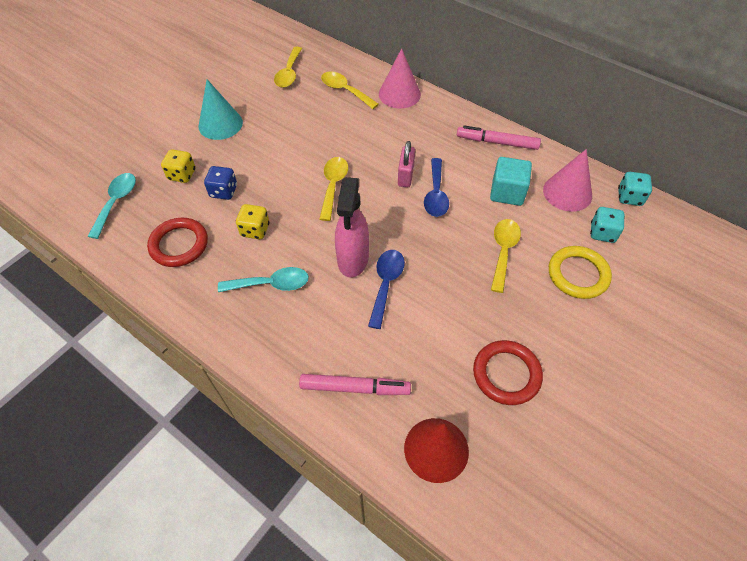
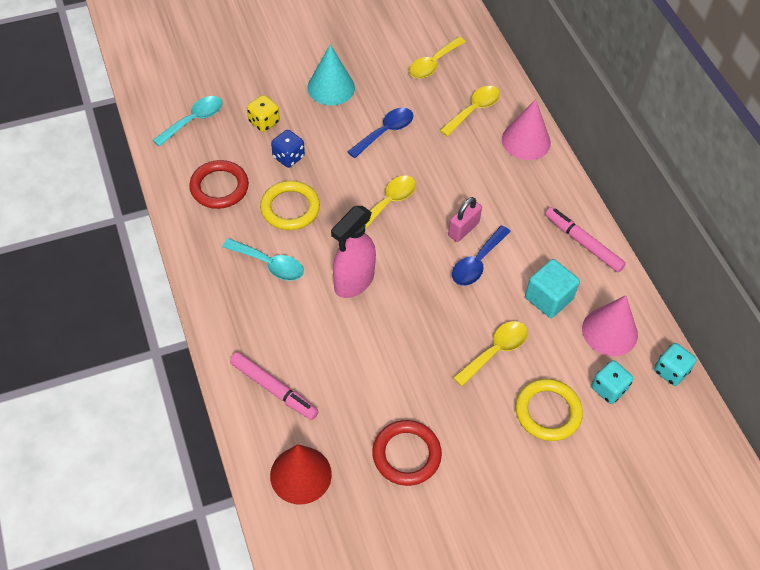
camera: 30 degrees right, 0 degrees up
yellow dice [236,204,270,239] -> yellow ring [260,181,320,230]
yellow spoon [321,72,379,109] -> yellow spoon turned 60 degrees clockwise [439,86,500,137]
blue spoon [368,250,405,329] -> blue spoon moved to [348,108,413,158]

